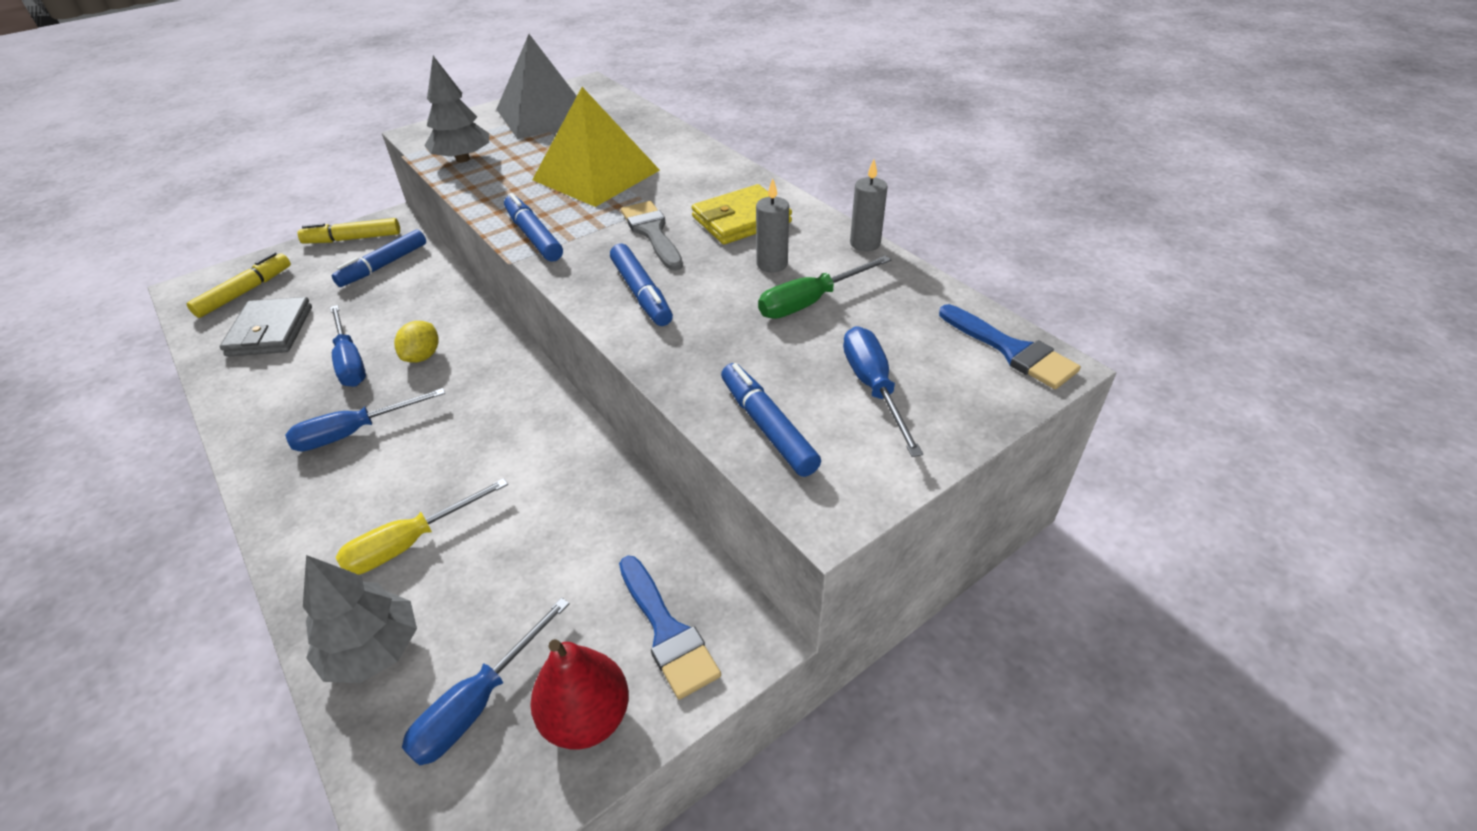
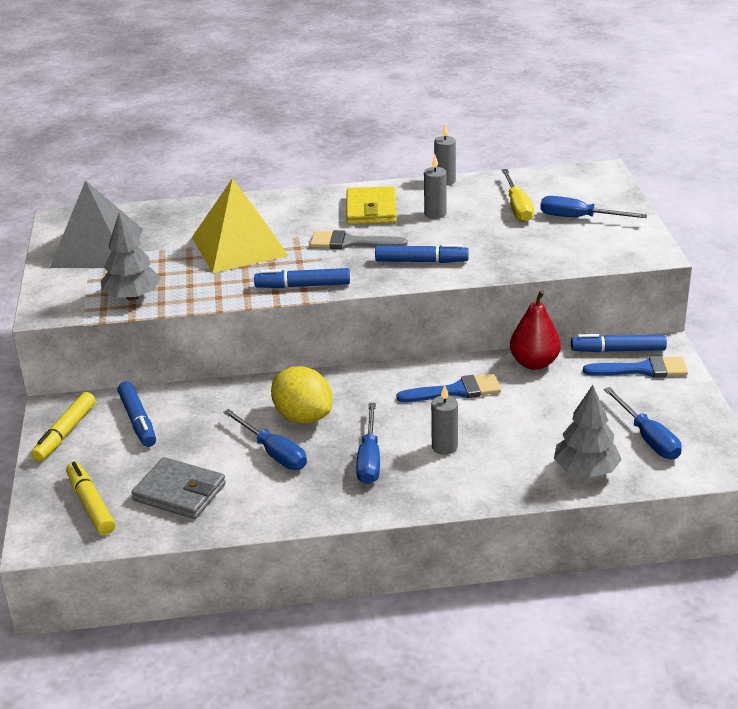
camera: 60 degrees left, 10 degrees down
blue screwdriver [330,305,366,387] -> blue screwdriver turned 45 degrees clockwise [223,409,307,470]
yellow screwdriver [336,478,508,575] -> yellow screwdriver moved to [502,169,534,222]
yellow lemon [394,321,439,363] -> yellow lemon [271,366,332,424], size x1.65
red pear [530,639,629,750] -> red pear moved to [510,290,561,370]
blue marker [721,363,821,477] -> blue marker moved to [571,334,667,352]
green screwdriver [758,255,891,319] -> none
blue brush [939,304,1081,389] -> blue brush moved to [396,374,501,402]
none -> grey candle [431,385,458,455]

